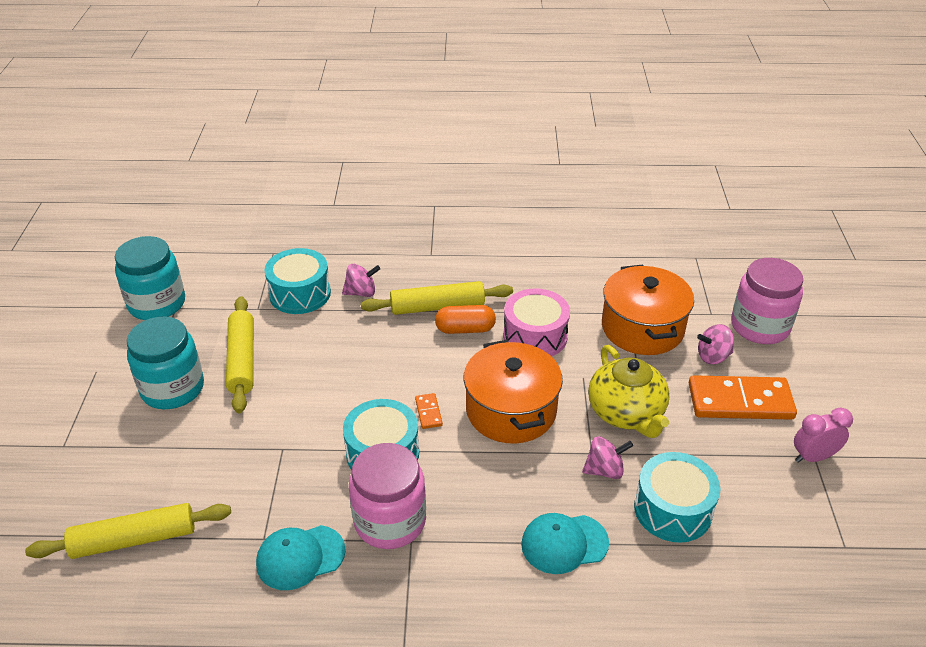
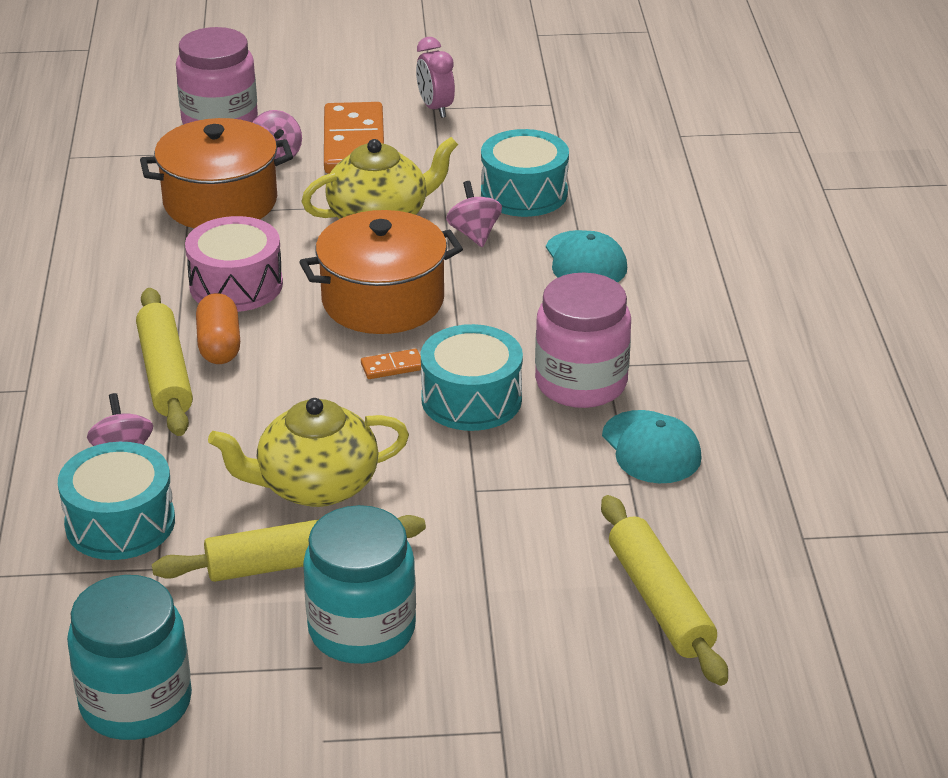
camera: 95 degrees left, 5 degrees down
none -> yellow teapot [208,398,409,507]

